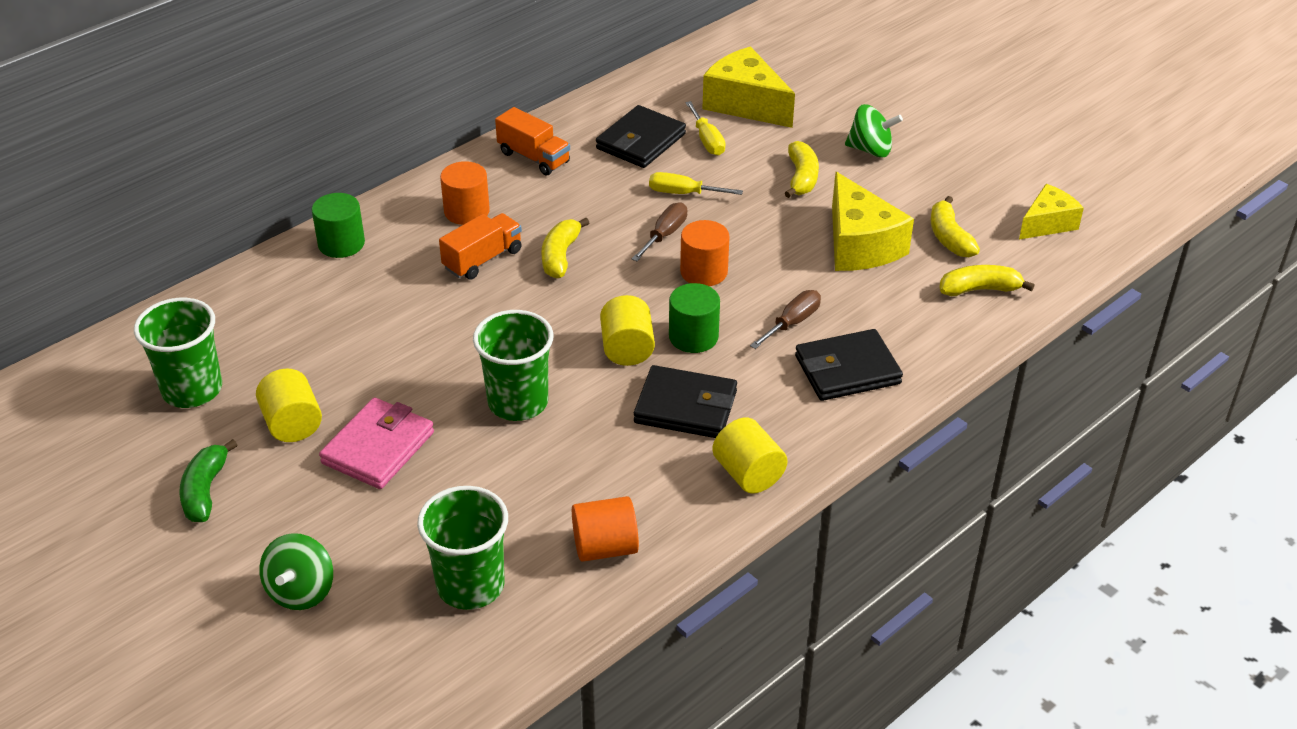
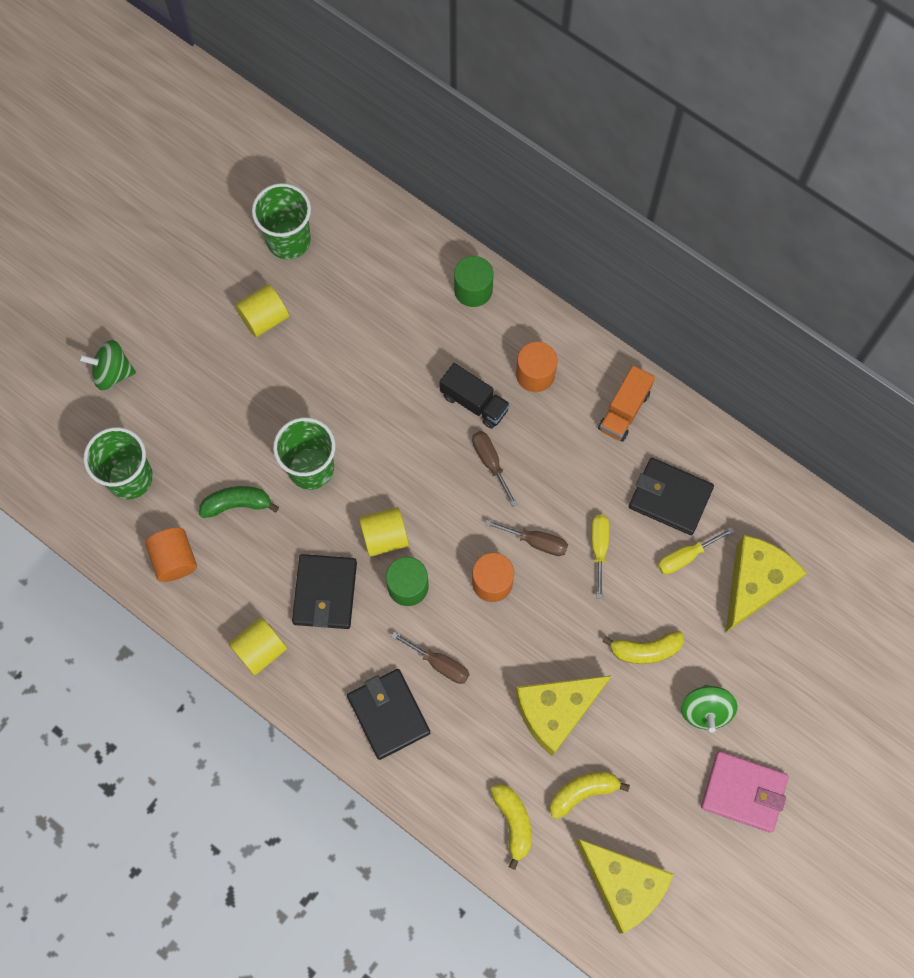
camera: 80 degrees right, 30 degrees up
green banana [179,439,237,522] -> green banana moved to [199,486,279,518]
pink wallet [319,397,434,489] -> pink wallet moved to [701,751,789,833]
orange truck [439,213,522,280] -> black truck [439,363,510,429]
yellow banana [542,218,589,278] -> brown screwdriver [472,431,517,507]
yellow cheese [1019,184,1084,240] -> yellow cheese [576,839,674,933], size x1.59

